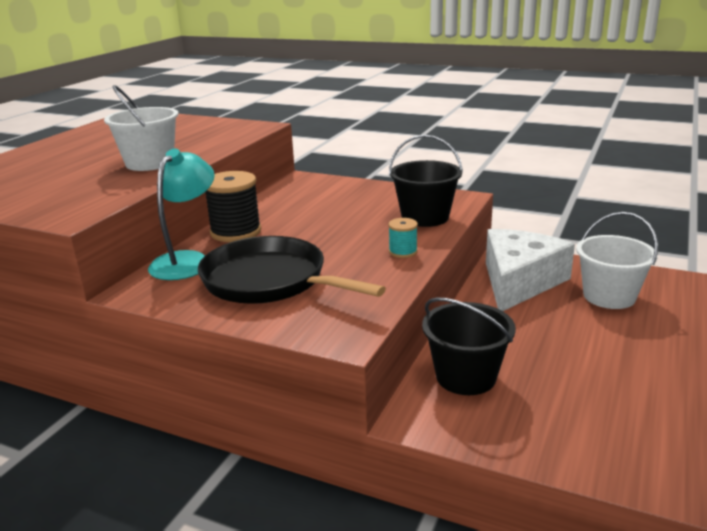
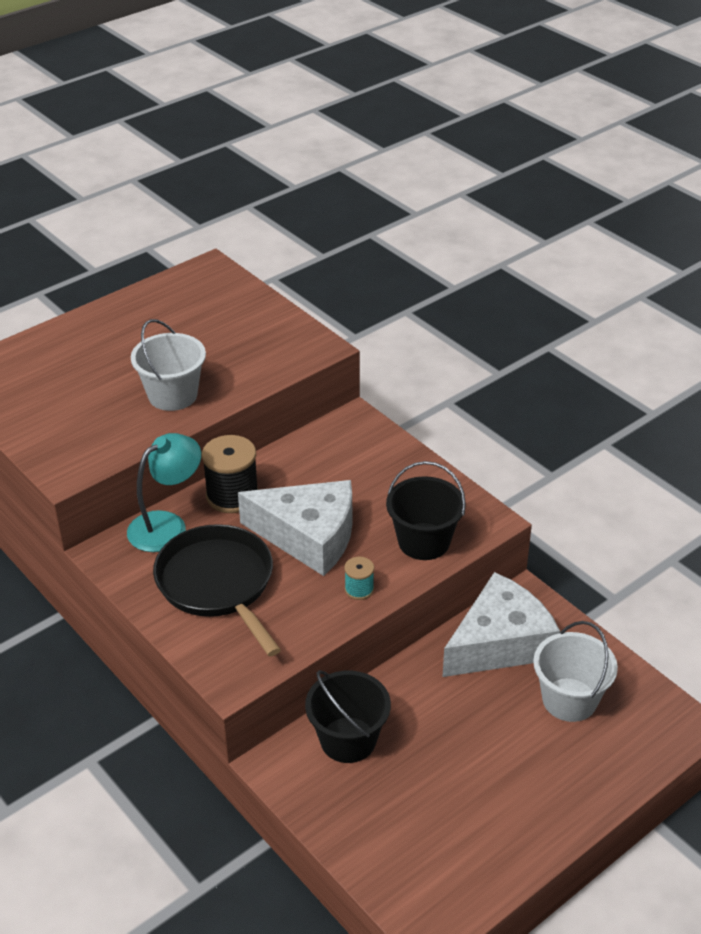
camera: 25 degrees right, 15 degrees up
none -> white cheese [238,480,352,576]

